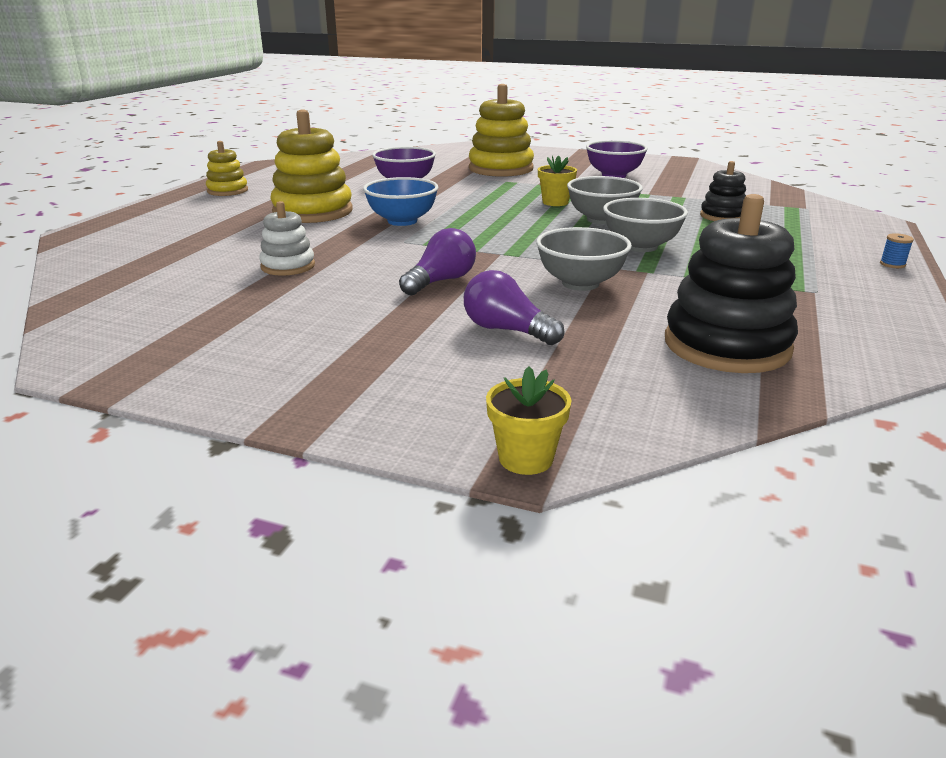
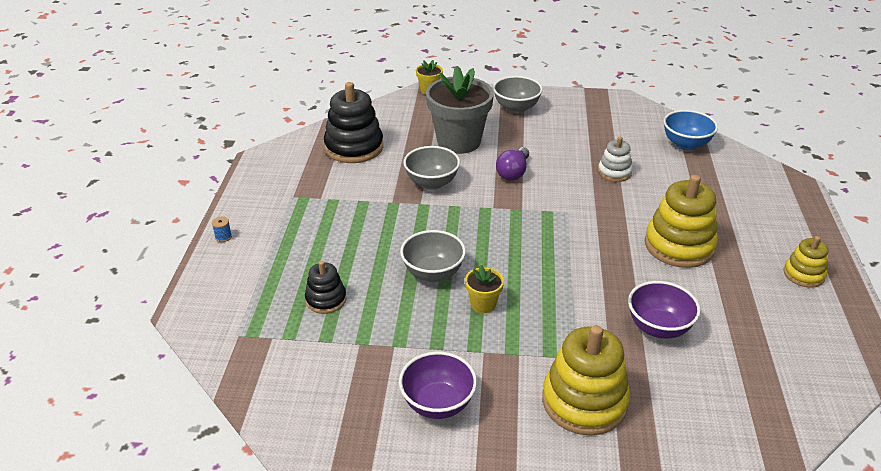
camera: 165 degrees right, 10 degrees up
blue bowl [363,177,438,226] -> blue bowl moved to [664,110,718,150]
purple light bulb [464,270,565,345] -> grey flower pot [426,66,494,154]
grey bowl [603,198,688,252] -> grey bowl moved to [493,76,543,113]

